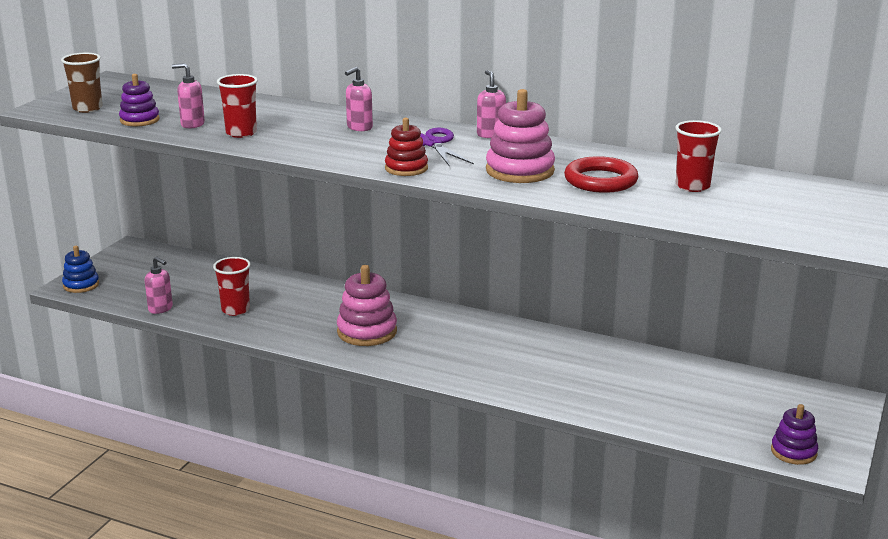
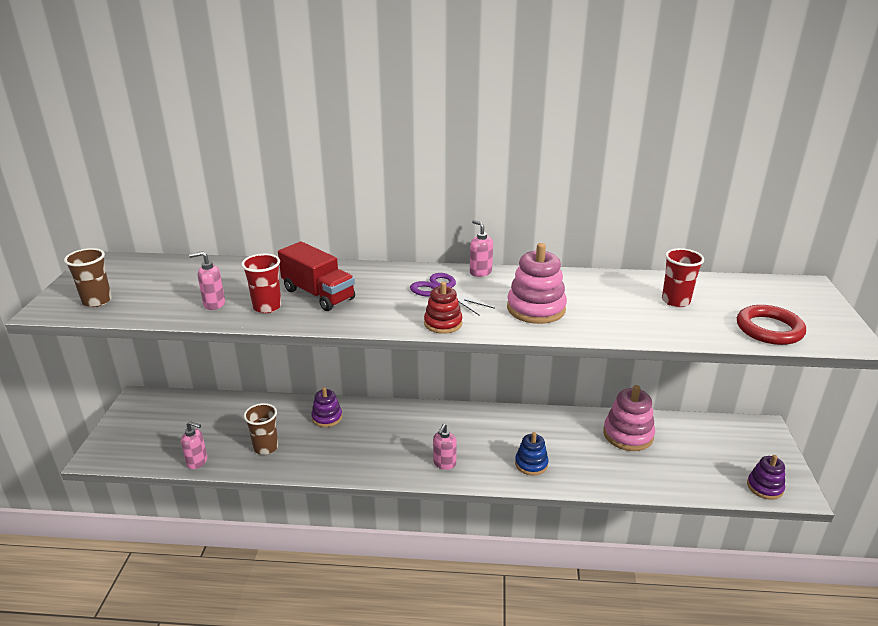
camera: 20 degrees left, 5 degrees up
blue stacking toy [62,246,99,293] -> blue stacking toy moved to [515,432,548,476]
purple stacking toy [119,74,160,126] -> purple stacking toy moved to [311,387,342,427]
red cup [213,257,251,316] -> brown cup [244,403,278,455]
pink stacking toy [337,265,397,346] -> pink stacking toy moved to [603,385,655,451]
pink soap dispenser [345,67,373,131] -> pink soap dispenser moved to [433,424,457,470]
red ring [564,156,638,193] -> red ring moved to [737,305,806,345]
none -> red truck [278,241,355,311]

